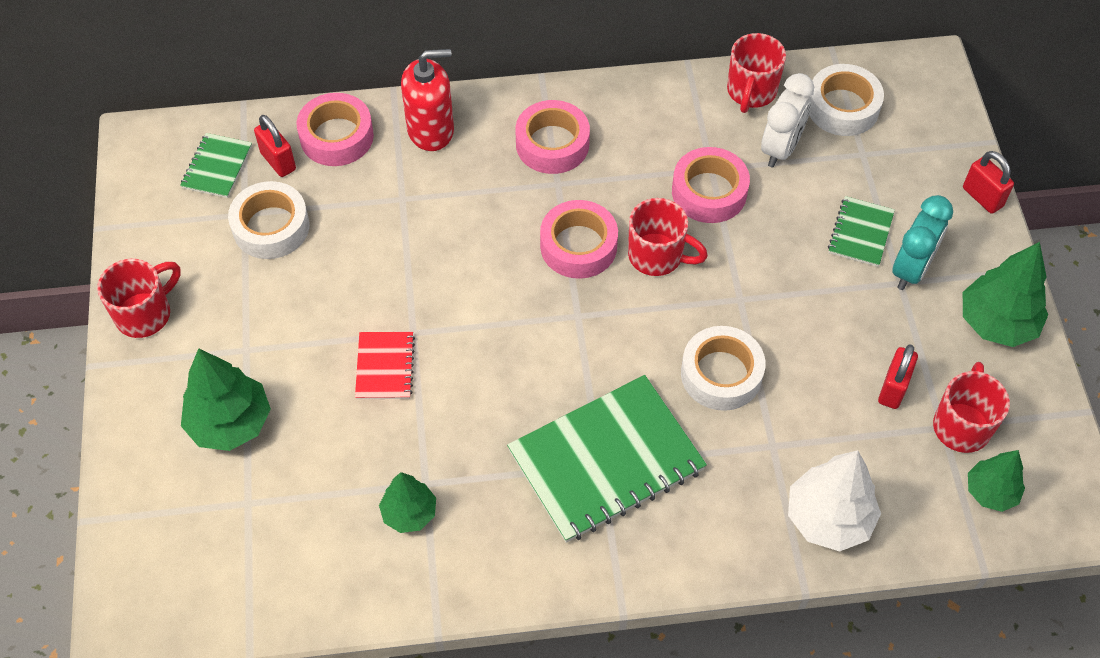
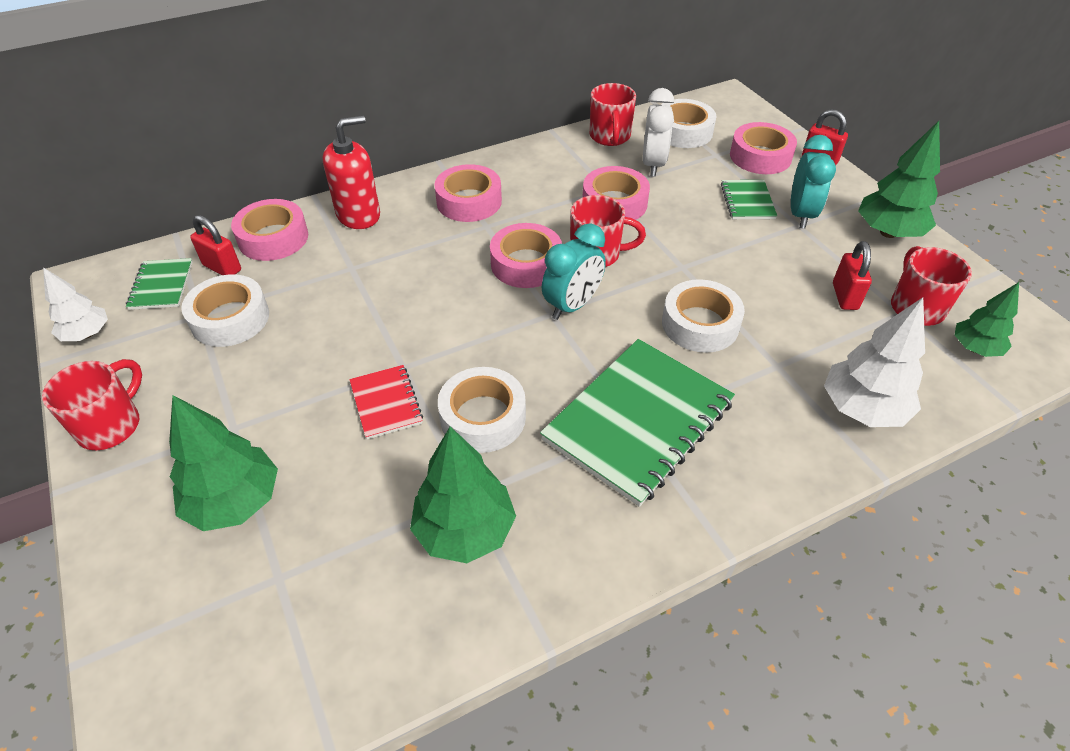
camera: 20 degrees left, 10 degrees down
green tree [379,472,436,533] -> green tree [410,426,516,563], size x1.60
none -> white tree [43,267,108,341]
none -> white tape [438,367,526,453]
none -> turquoise clock [542,223,606,320]
none -> pink tape [730,122,797,174]

